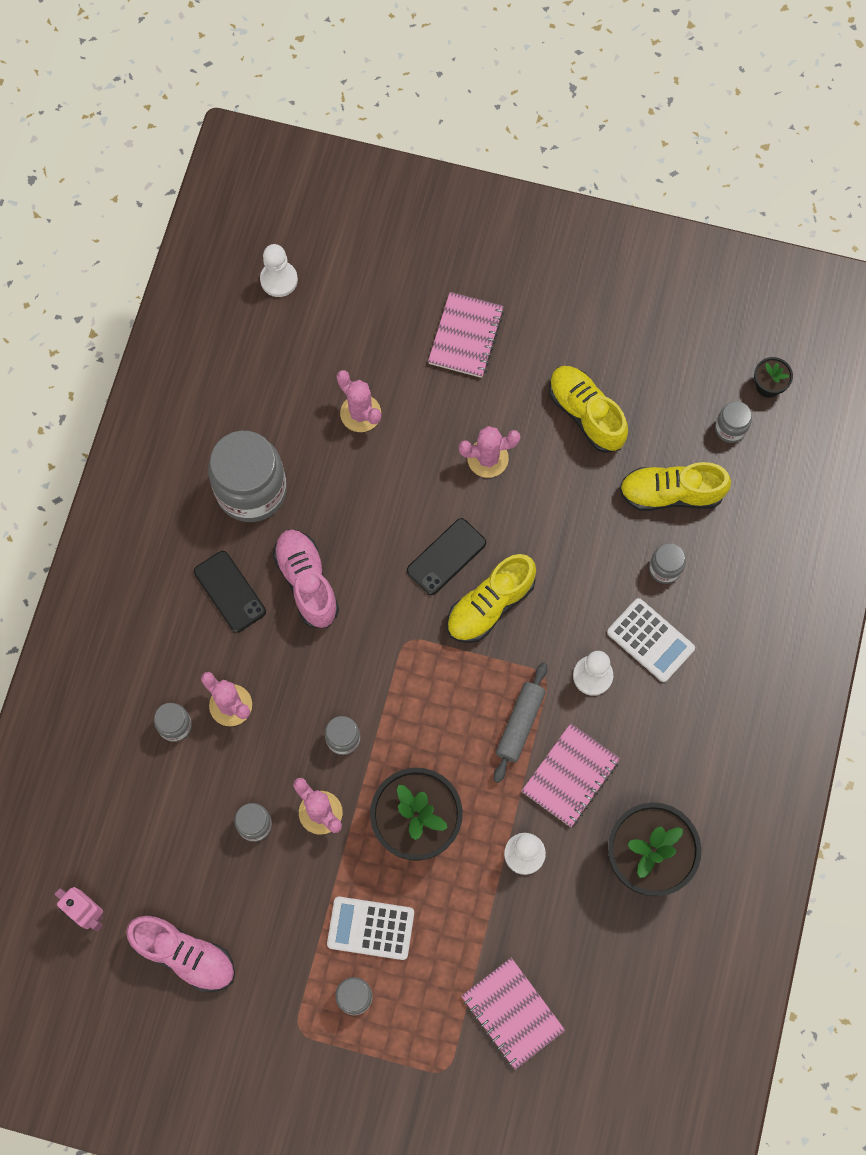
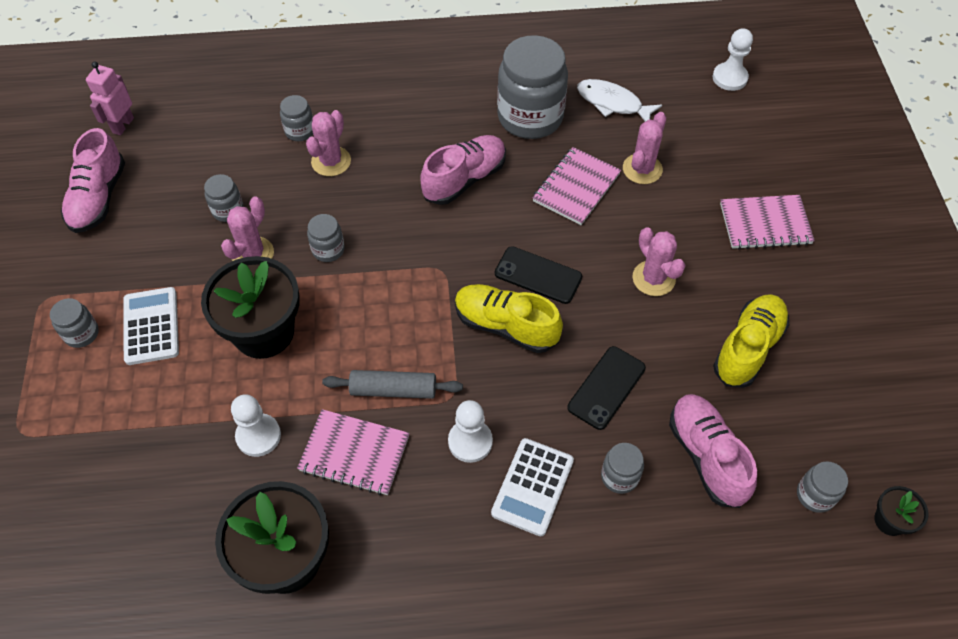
camera: 70 degrees right, 15 degrees down
black phone [194,551,266,633] -> black phone moved to [567,346,646,430]
pink notebook [461,958,565,1070] -> pink notebook moved to [533,147,621,225]
yellow shoe [619,462,731,511] -> pink shoe [669,394,757,508]
none -> white fish [577,79,662,122]

